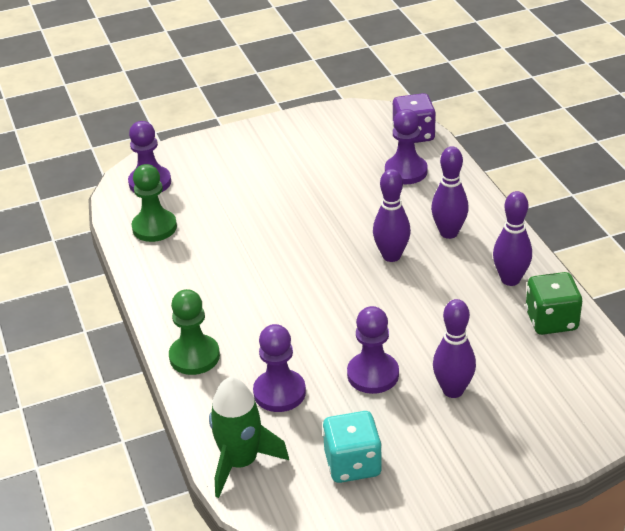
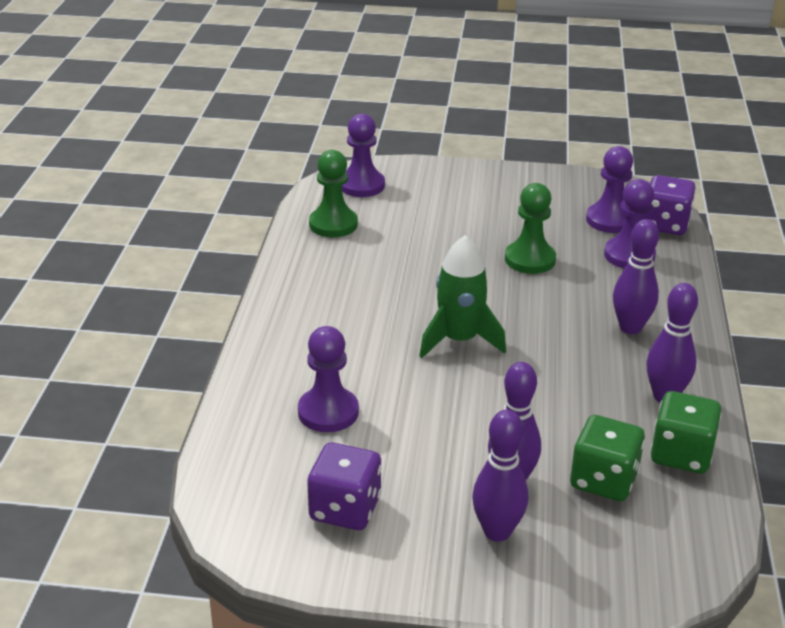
camera: 25 degrees right, 5 degrees down
green pawn [169,289,220,375] -> green pawn moved to [505,183,556,274]
green rocket [209,377,289,498] -> green rocket moved to [420,235,506,358]
turquoise dice [323,411,382,483] -> purple dice [307,443,382,530]
purple pawn [347,306,399,394] -> purple pawn moved to [586,146,633,233]
purple bowling pin [373,169,411,262] -> purple bowling pin moved to [472,410,528,542]
none -> green dice [570,415,645,501]

